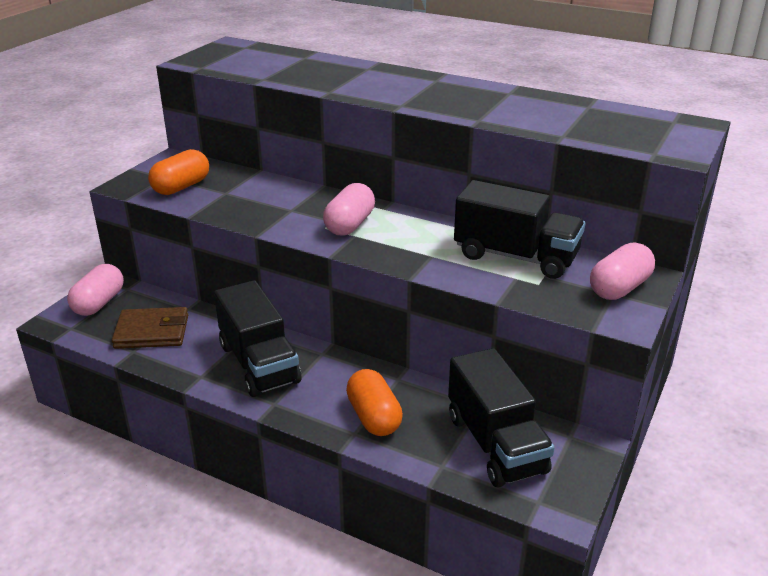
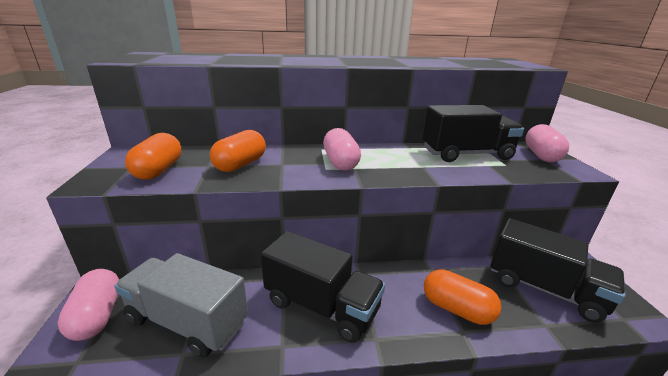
camera: 35 degrees left, 5 degrees down
brown wallet [112,307,188,349] -> grey truck [115,253,248,358]
none -> orange capsule [210,130,266,172]

